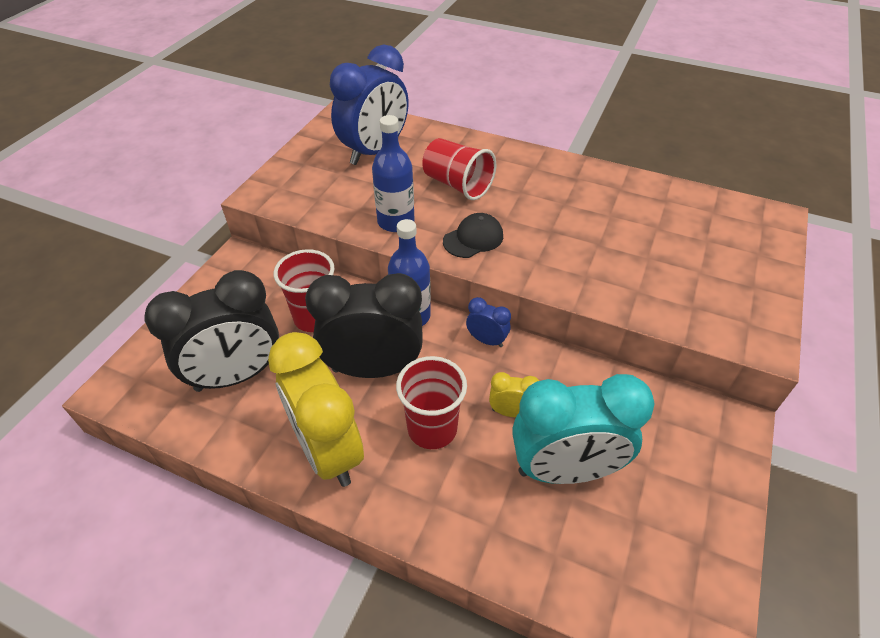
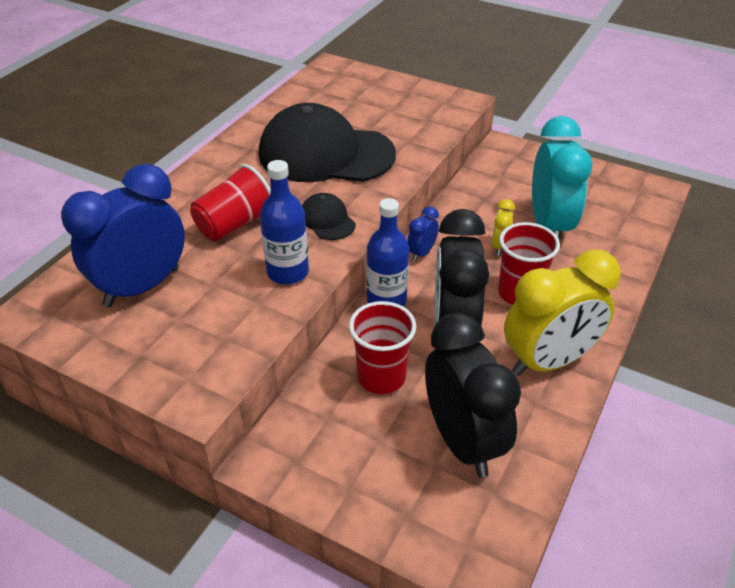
camera: 85 degrees left, 5 degrees down
blue clock [330,44,409,165] -> blue clock turned 90 degrees counterclockwise [61,164,185,307]
none -> black cap [259,103,396,182]

